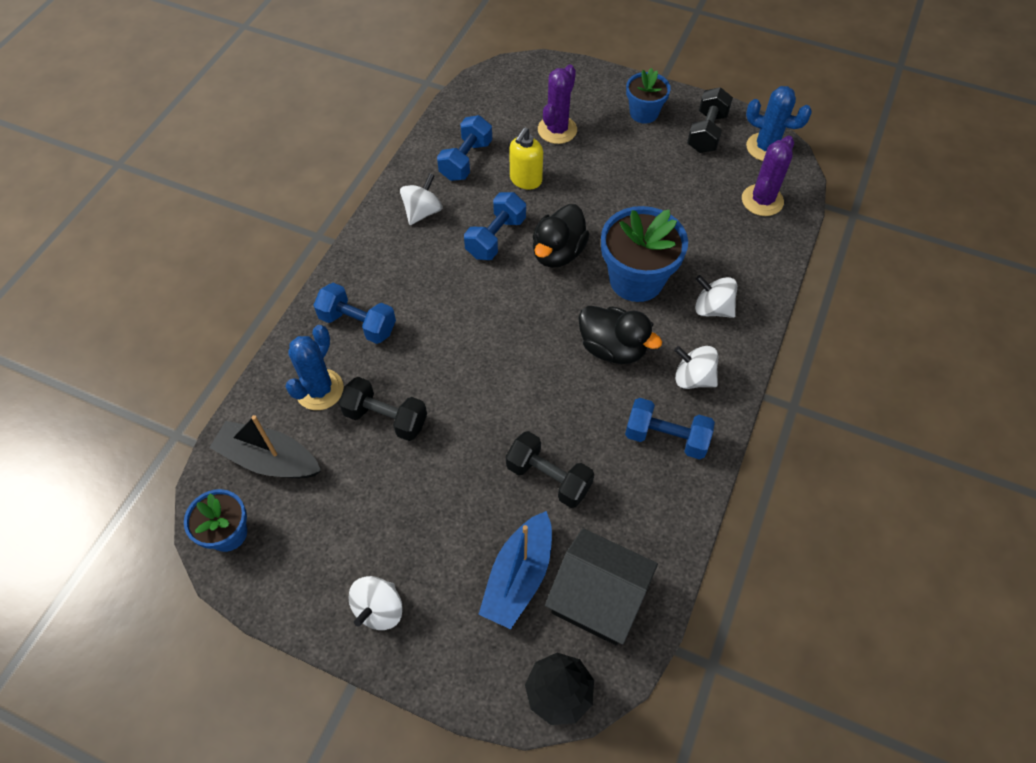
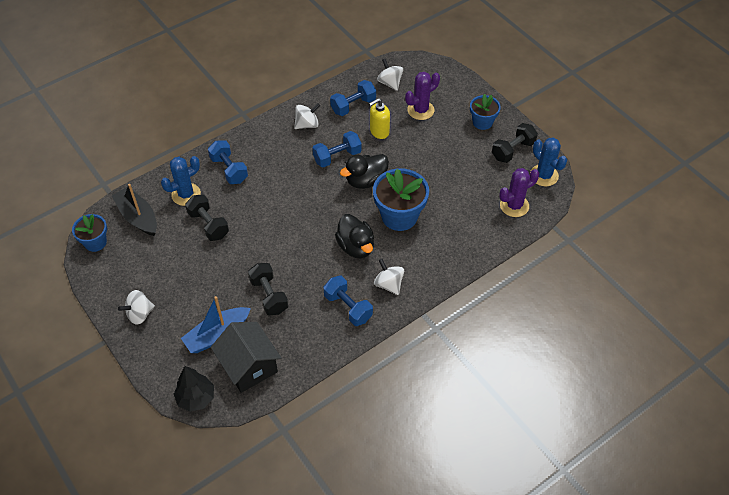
camera: 30 degrees right, 5 degrees down
white spinning top [695,275,737,318] -> white spinning top moved to [377,59,403,91]

